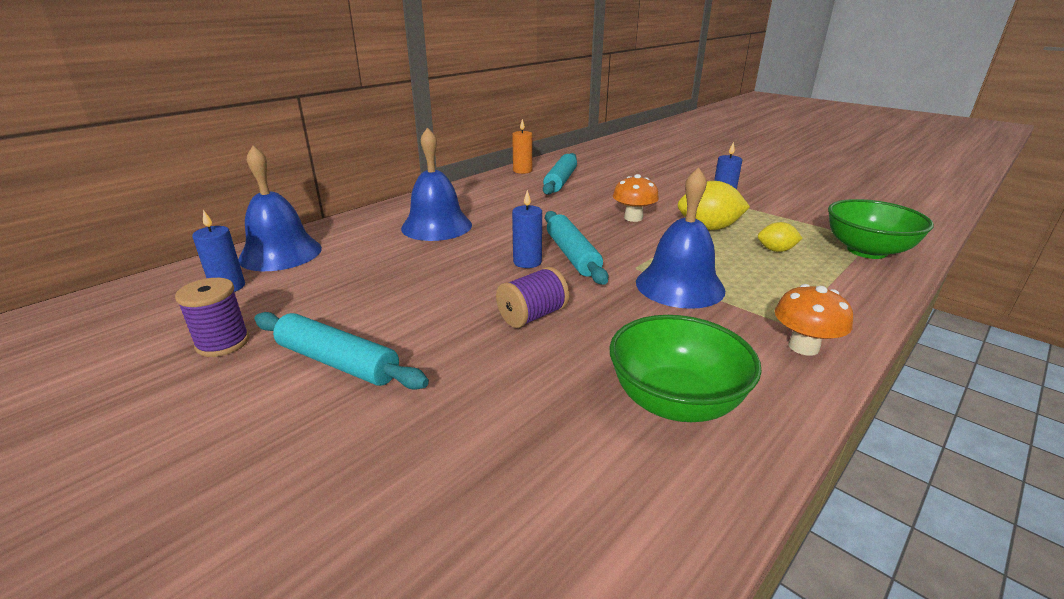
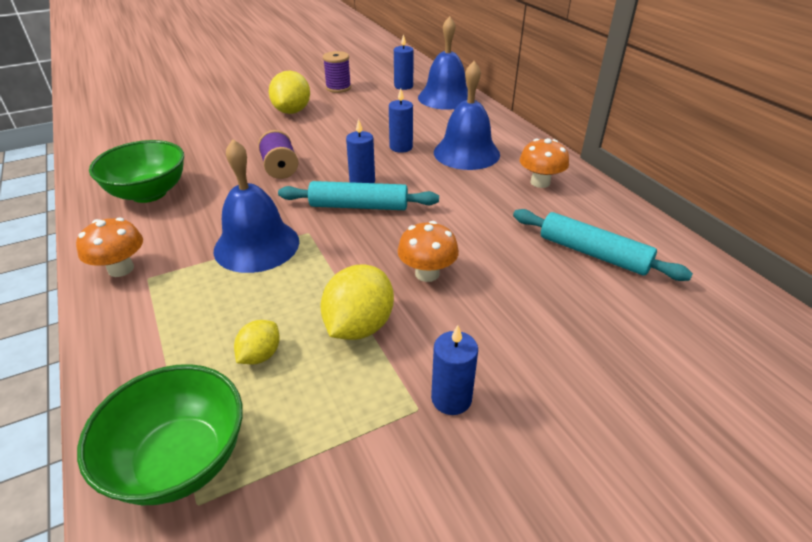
camera: 110 degrees right, 10 degrees up
turquoise rolling pin [255,312,429,390] -> yellow lemon [269,71,310,114]
orange candle [512,119,532,174] -> none
none -> blue candle [389,88,413,153]
none -> orange mushroom [519,138,569,188]

